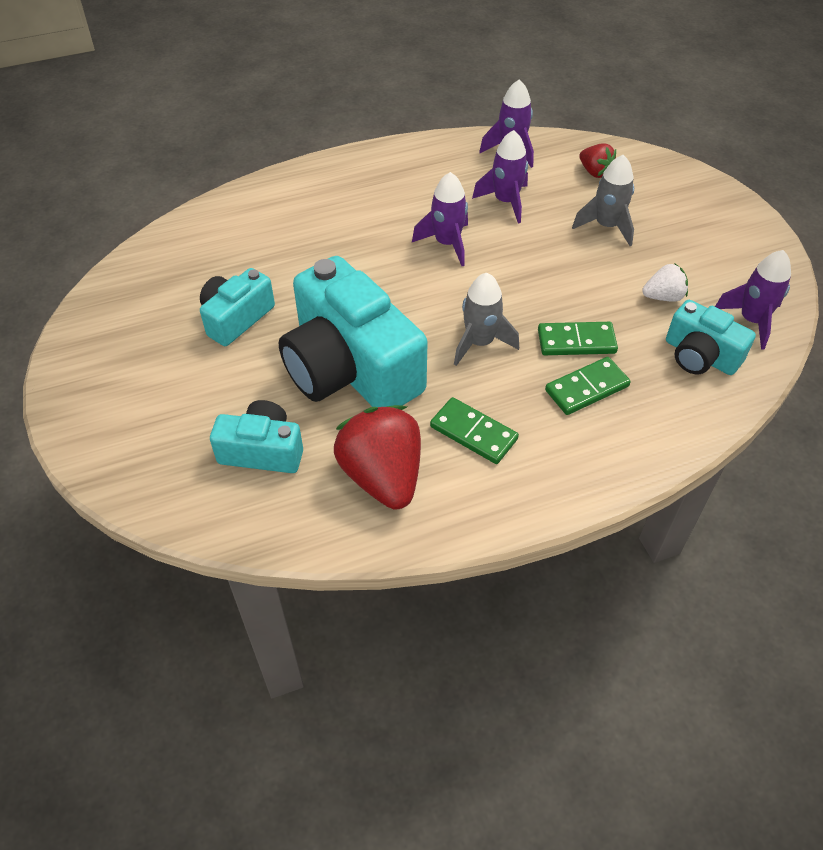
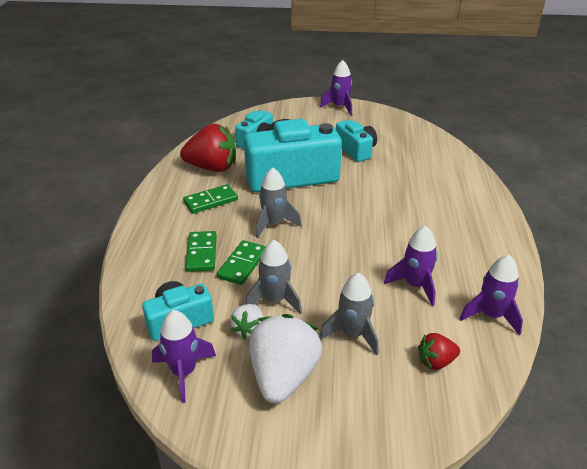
camera: 115 degrees right, 15 degrees down
purple rocket [412,172,468,266] -> purple rocket moved to [320,60,352,116]
none -> grey rocket [245,240,302,315]
none -> white strawberry [249,314,322,403]

